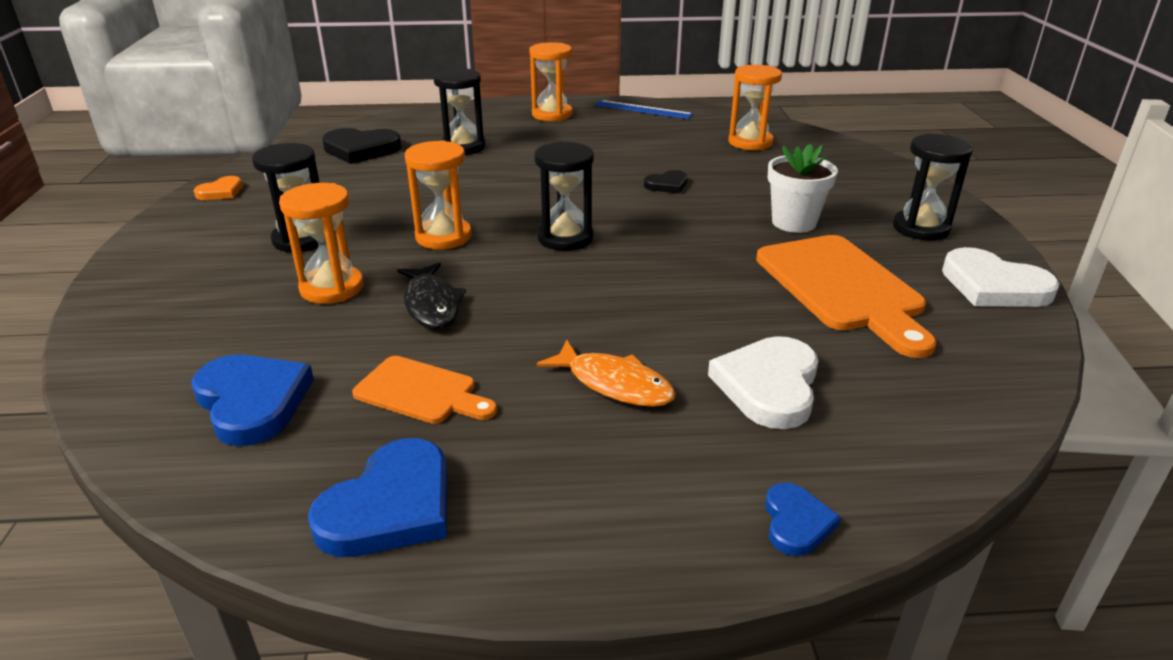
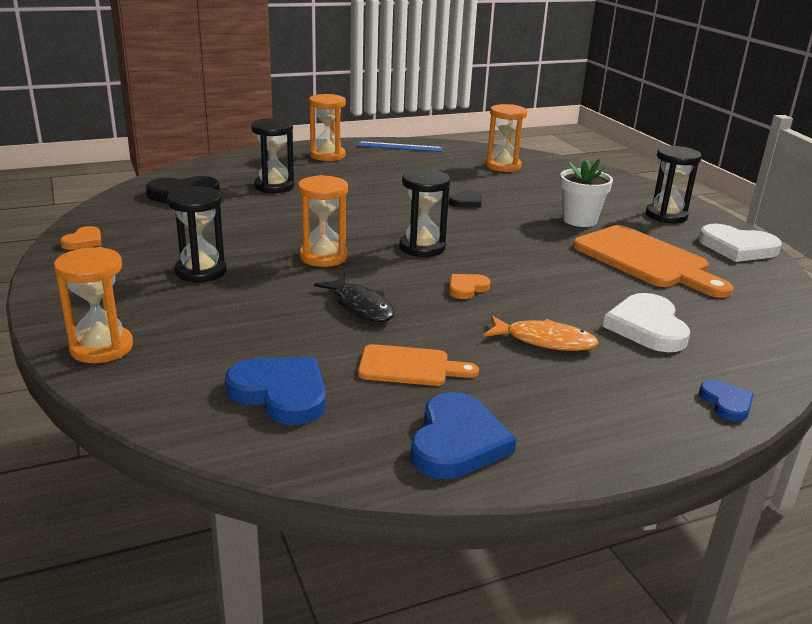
camera: 20 degrees left, 5 degrees down
orange hourglass [279,183,364,304] -> orange hourglass moved to [54,247,133,363]
none -> orange heart [449,274,490,299]

